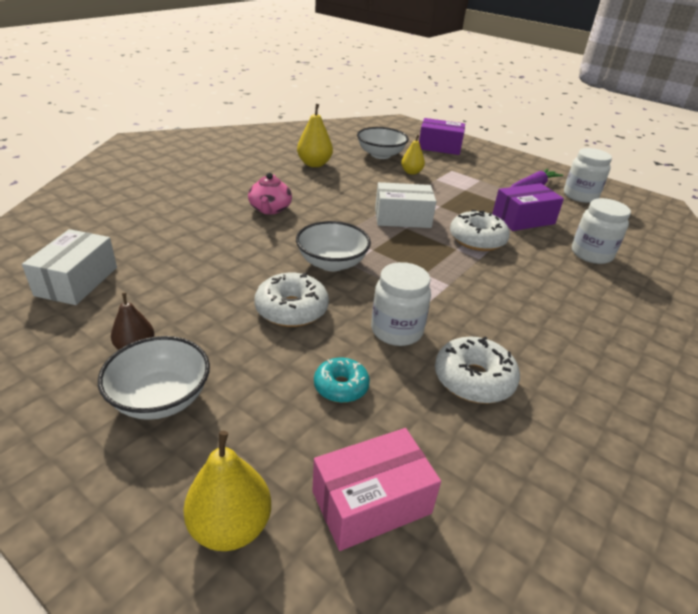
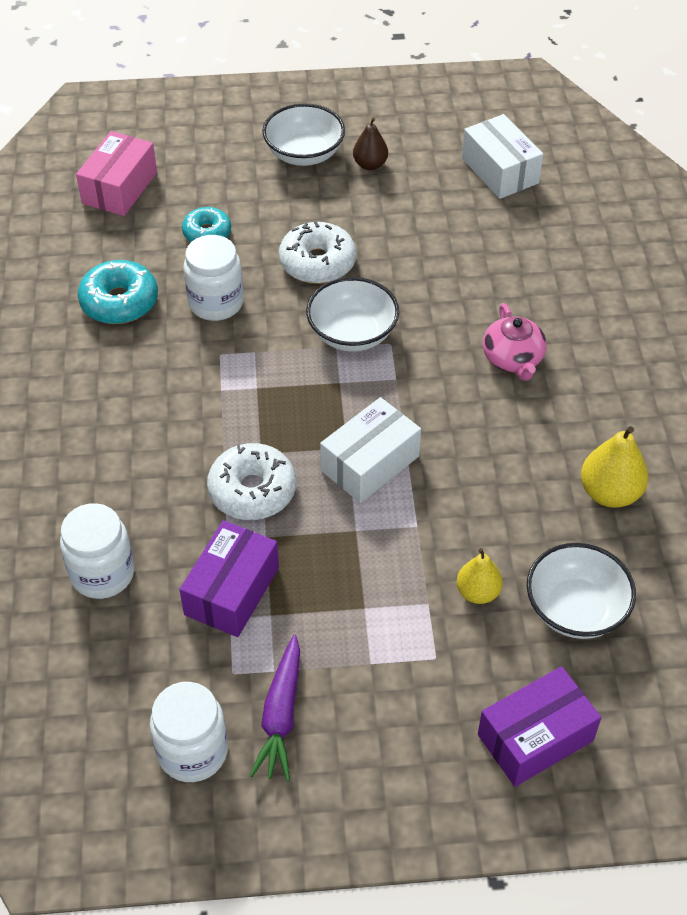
camera: 140 degrees right, 15 degrees up
yellow pear [183,431,271,551] -> none
pink teapot [248,173,292,214] -> pink teapot turned 150 degrees counterclockwise [483,303,547,381]
white donut [435,337,520,404] -> turquoise donut [78,260,158,324]

